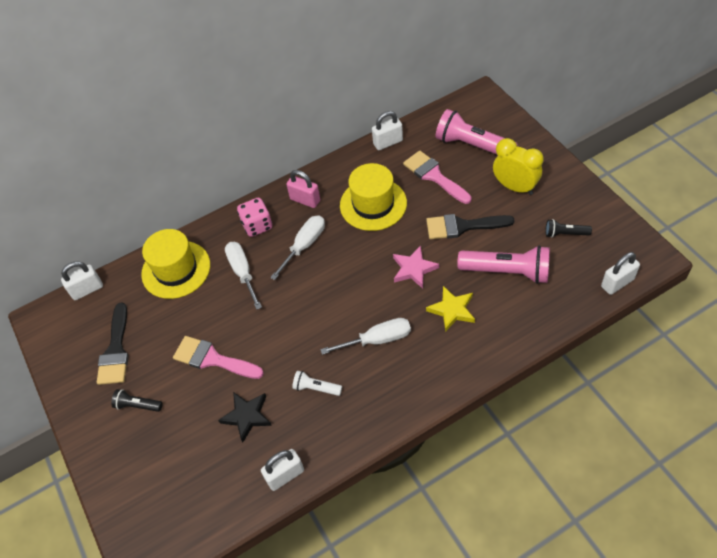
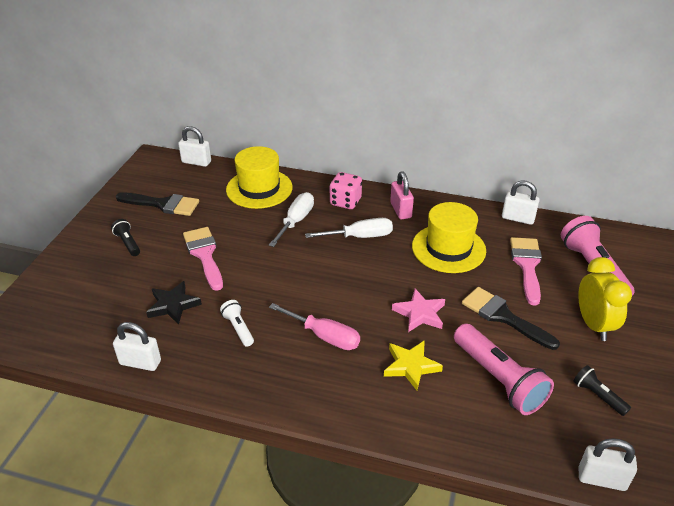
camera: 40 degrees right, 15 degrees down
black brush [97,302,129,385] -> black brush turned 120 degrees counterclockwise [116,192,199,216]
white screwdriver [320,318,411,355] -> pink screwdriver [269,303,360,350]

